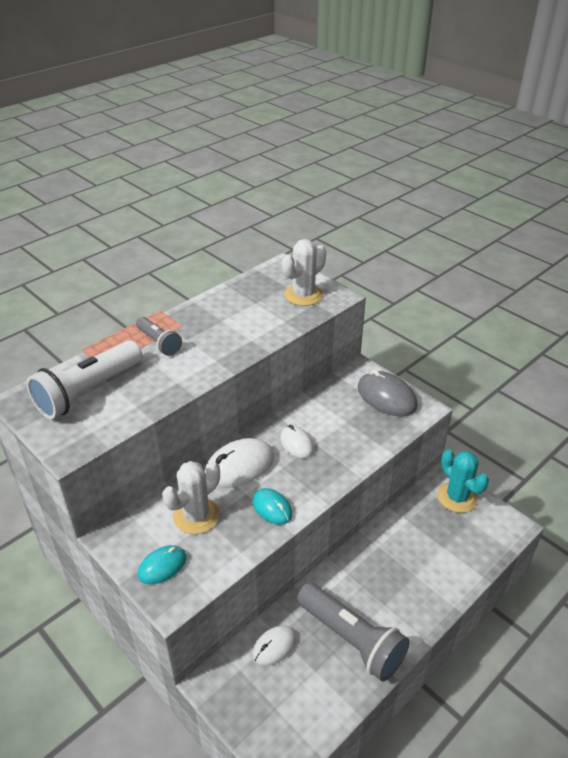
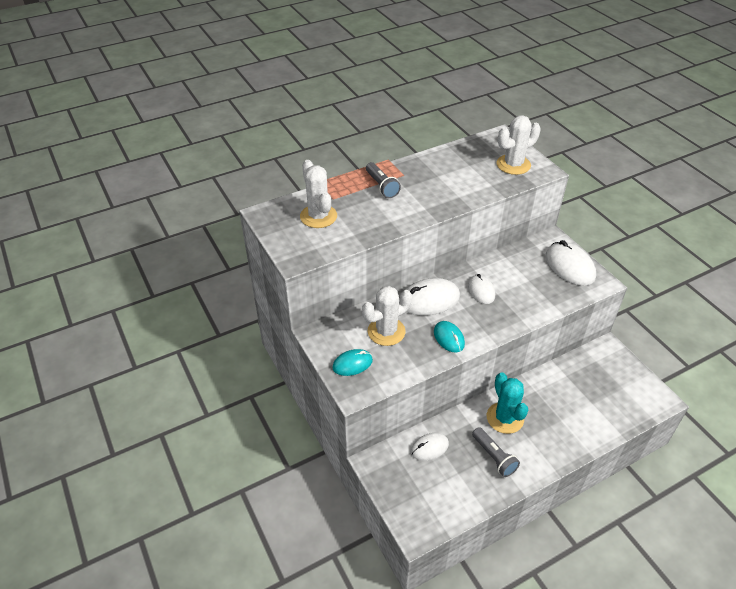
camera: 15 degrees right, 5 degrees up
white flashlight [27,340,142,419] -> white cactus [300,160,337,228]
grey flashlight [297,582,410,681] -> grey flashlight [472,427,520,477], size x0.56
grey mouse [357,369,417,417] -> white mouse [546,240,596,286]
turquoise cactus [438,449,489,513] -> turquoise cactus moved to [487,372,528,434]

